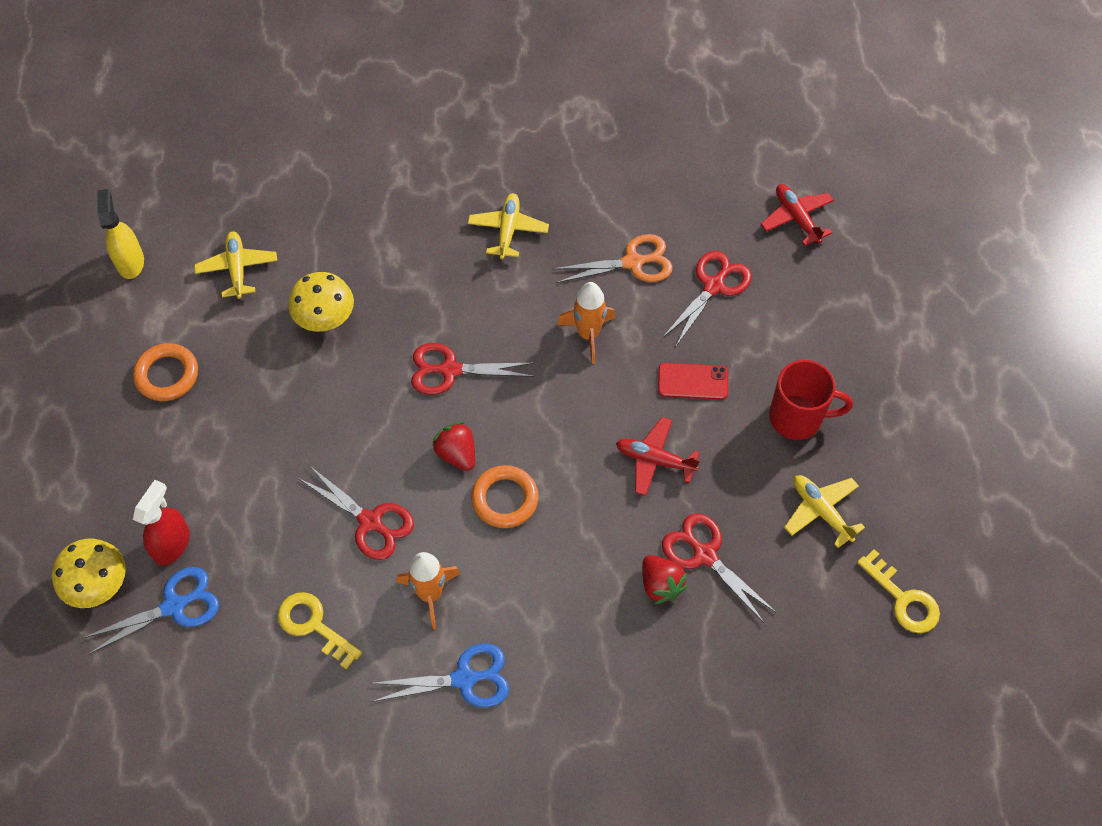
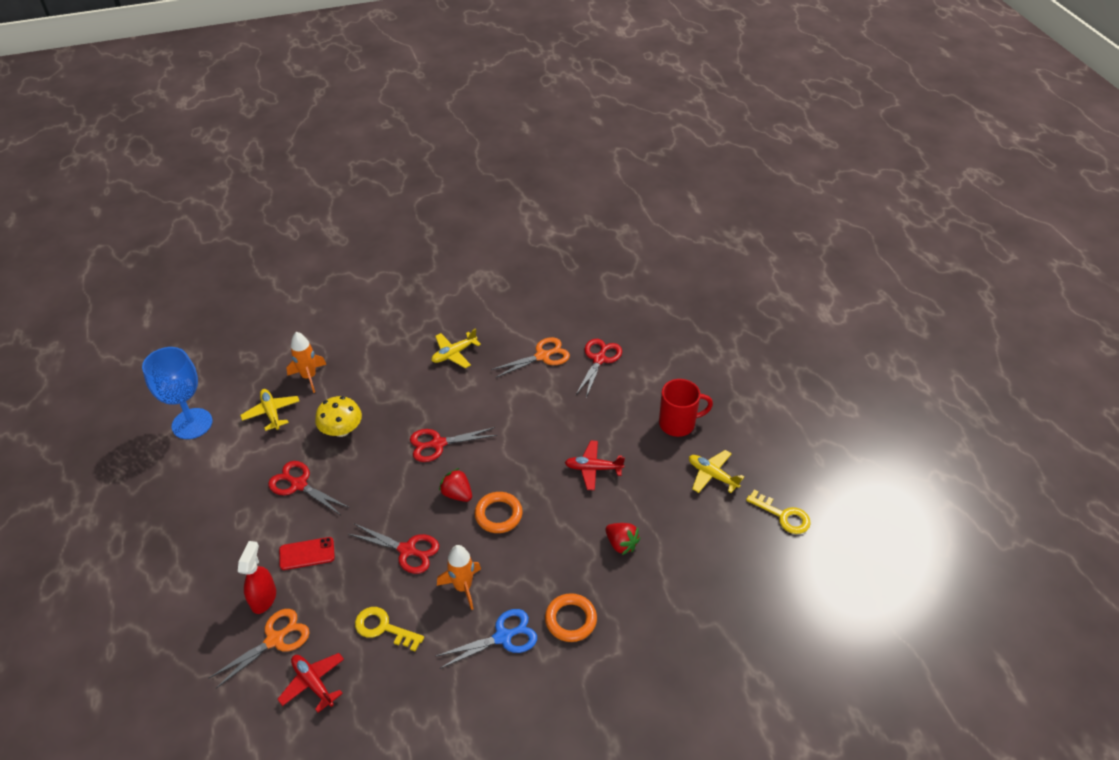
camera: 15 degrees left, 15 degrees down
yellow mushroom [52,539,126,608] -> none
blue scissors [82,567,219,654] -> orange scissors [208,609,310,689]
yellow spray bottle [97,189,144,279] -> blue goblet [142,347,212,439]
orange ring [133,343,198,401] -> orange ring moved to [545,593,597,642]
yellow plane [468,193,549,259] -> yellow plane turned 120 degrees counterclockwise [431,328,481,368]
orange rocket [557,282,616,364] -> orange rocket moved to [287,332,326,393]
red phone [658,363,728,400] -> red phone moved to [279,537,335,570]
red scissors [662,513,777,624] -> red scissors moved to [268,461,349,515]
red plane [761,184,834,246] -> red plane moved to [277,653,344,712]

